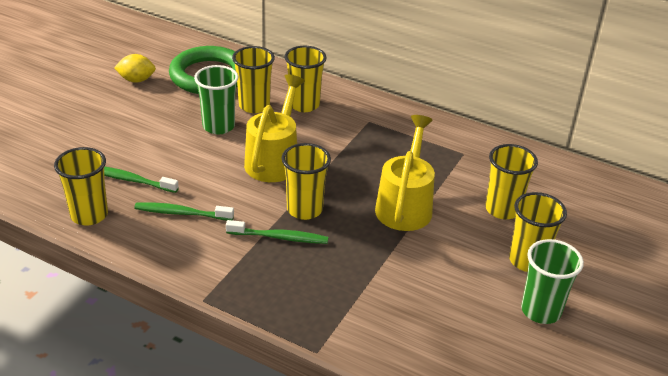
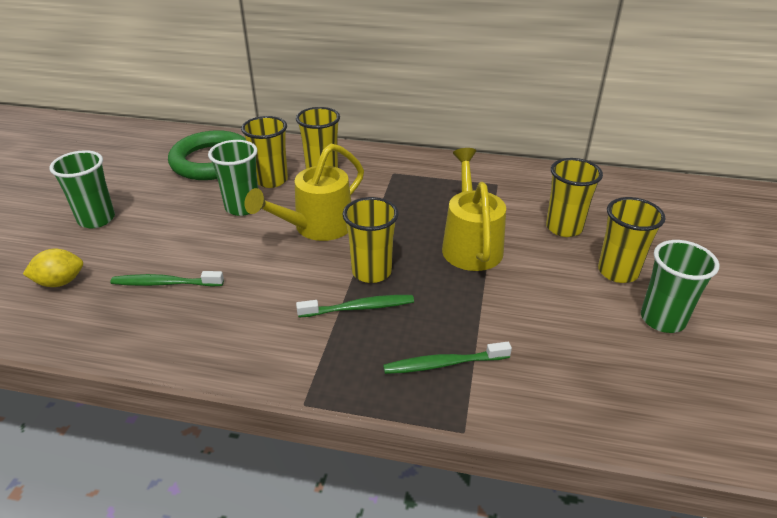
camera: 15 degrees left, 0 degrees up
yellow cup [54,147,108,226] -> none
yellow lemon [114,54,156,83] -> yellow lemon moved to [23,249,83,287]
green toothbrush [134,202,234,220] -> green toothbrush moved to [383,342,512,374]
yellow watering can [244,74,305,182] -> yellow watering can turned 135 degrees counterclockwise [244,144,364,241]
none -> green cup [50,150,115,228]

